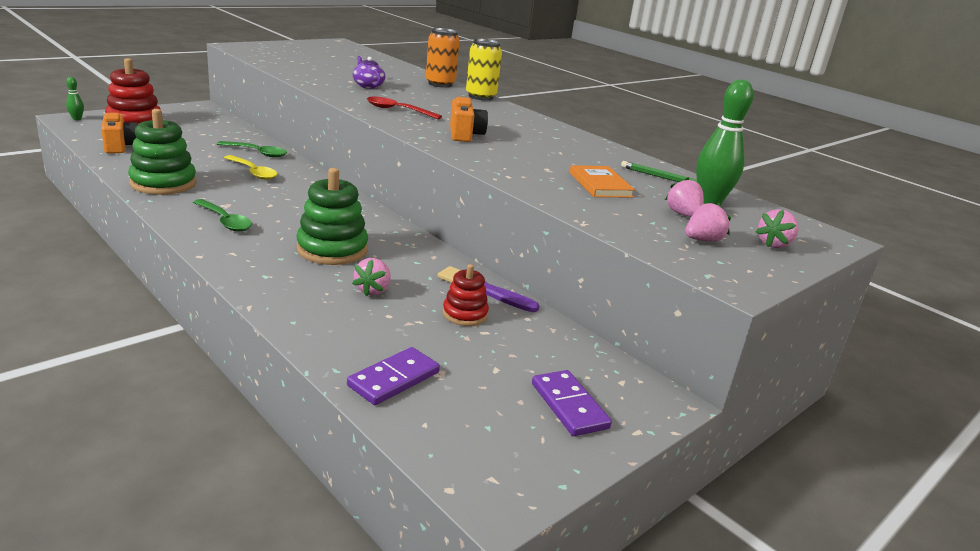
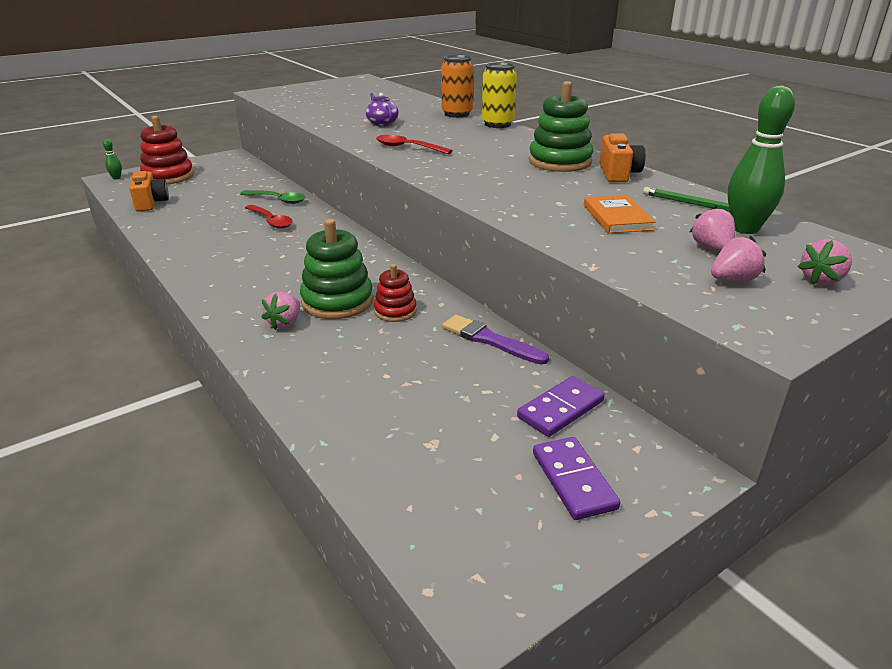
camera: 10 degrees right, 5 degrees up
green stacking toy [128,109,197,195] -> green stacking toy moved to [529,81,593,172]
green spoon [193,199,252,232] -> none
yellow spoon [224,155,277,180] -> red spoon [245,205,293,229]
purple domino [347,347,440,405] -> purple domino moved to [517,376,605,437]
pink strawberry [352,258,391,297] -> pink strawberry moved to [262,292,300,330]
red stacking toy [443,264,489,326] -> red stacking toy moved to [374,264,417,322]
orange camera [450,97,488,142] -> orange camera moved to [600,133,645,182]

